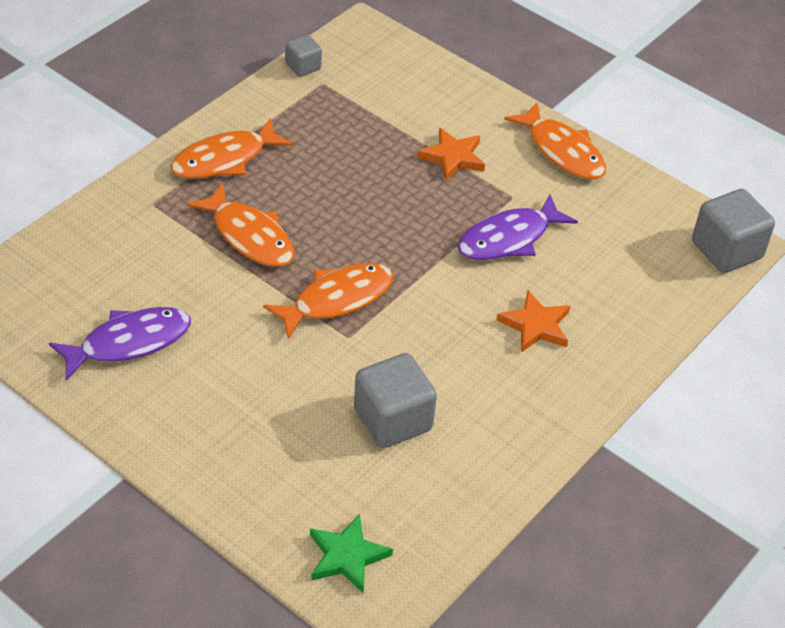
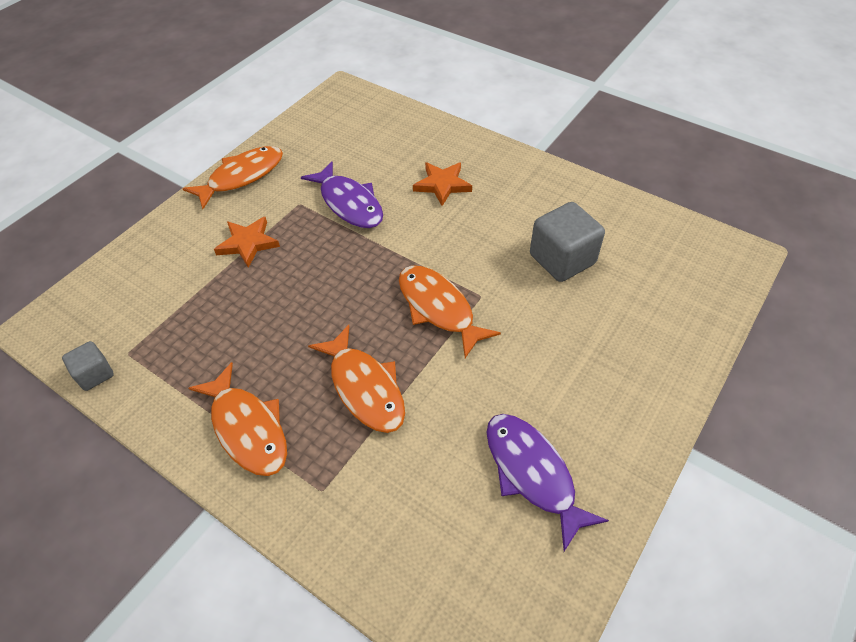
camera: 90 degrees left, 5 degrees up
orange fish [187,183,295,267] -> orange fish turned 105 degrees clockwise [308,325,405,433]
green star [310,514,393,593] -> none
grey cube [692,189,775,273] -> none

